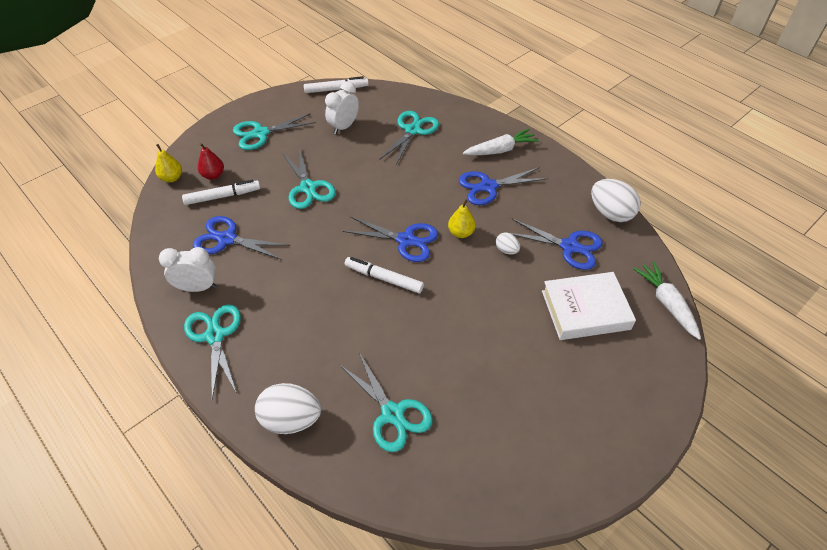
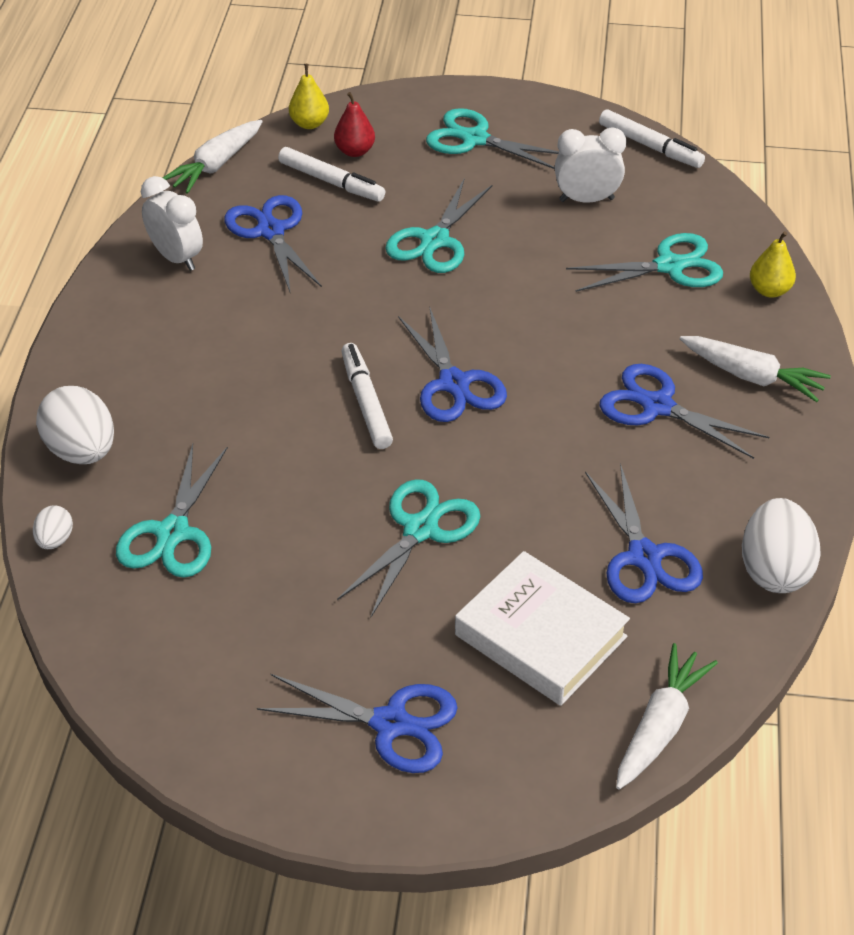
camera: 50 degrees right, 5 degrees down
turquoise scissors [184,304,241,399] -> turquoise scissors moved to [337,479,480,617]
yellow pear [448,200,476,238] -> yellow pear moved to [750,231,796,298]
white egg [496,233,520,255] -> white egg moved to [33,505,73,549]
none -> white carrot [163,120,263,194]
none -> blue scissors [257,674,458,773]

